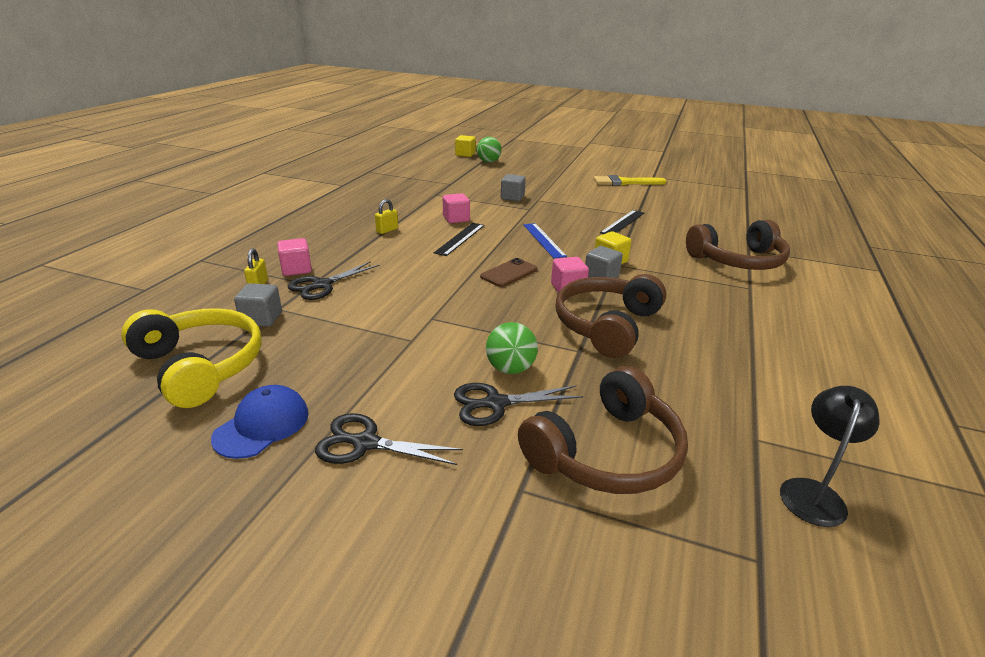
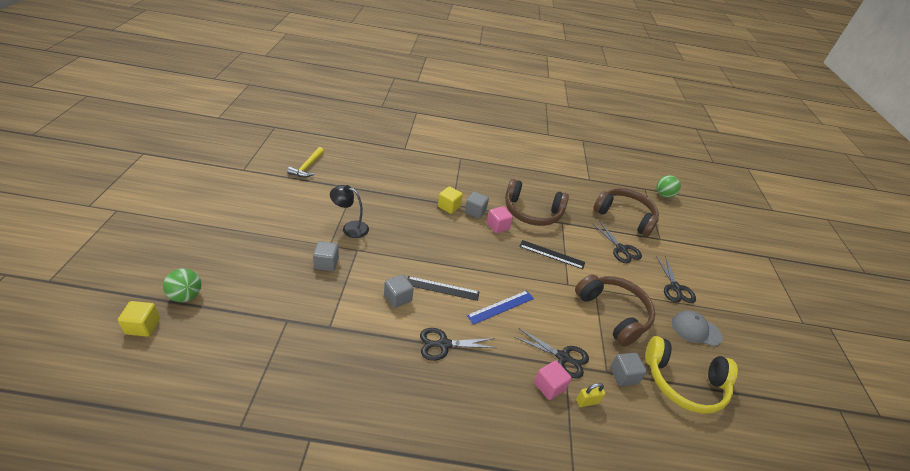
camera: 110 degrees left, 10 degrees up
yellow headphones [121,308,262,408] -> yellow headphones turned 105 degrees counterclockwise [645,336,738,414]
blue cap [211,385,309,459] -> grey cap [672,311,722,347]
yellow padlock [375,199,398,234] -> black scissors [420,328,496,361]
pink cube [443,193,470,223] -> grey cube [384,274,414,308]
brown phone [480,258,538,287] -> none
green ball [486,322,538,374] -> green ball moved to [656,175,681,198]
blue ruler [523,223,567,258] -> blue ruler moved to [467,290,534,325]
yellow brush [594,175,667,185] -> none
black ruler [600,210,644,234] -> black ruler moved to [519,240,585,269]
brown headphones [686,220,790,270] -> brown headphones moved to [575,274,655,346]
black lamp [780,386,879,527] -> black lamp moved to [330,185,369,238]
none -> yellow hammer [287,147,324,177]

